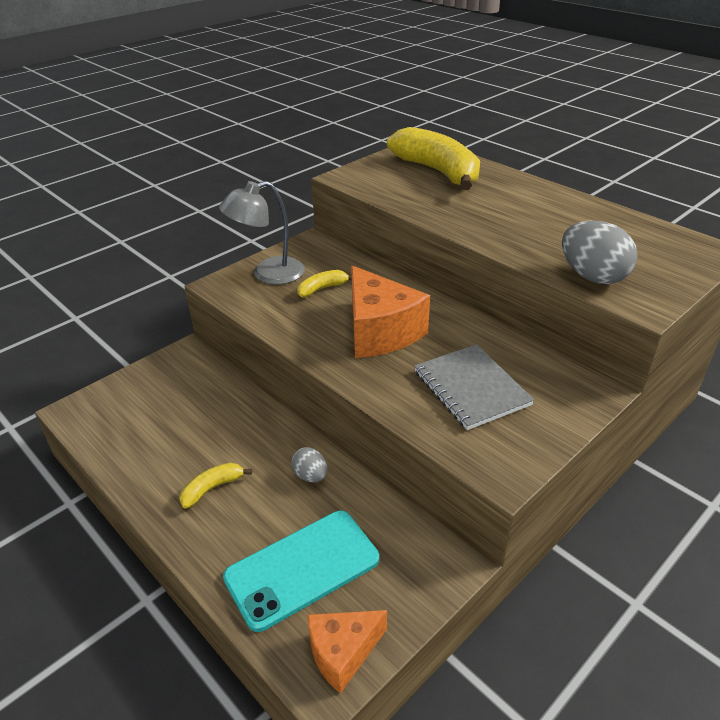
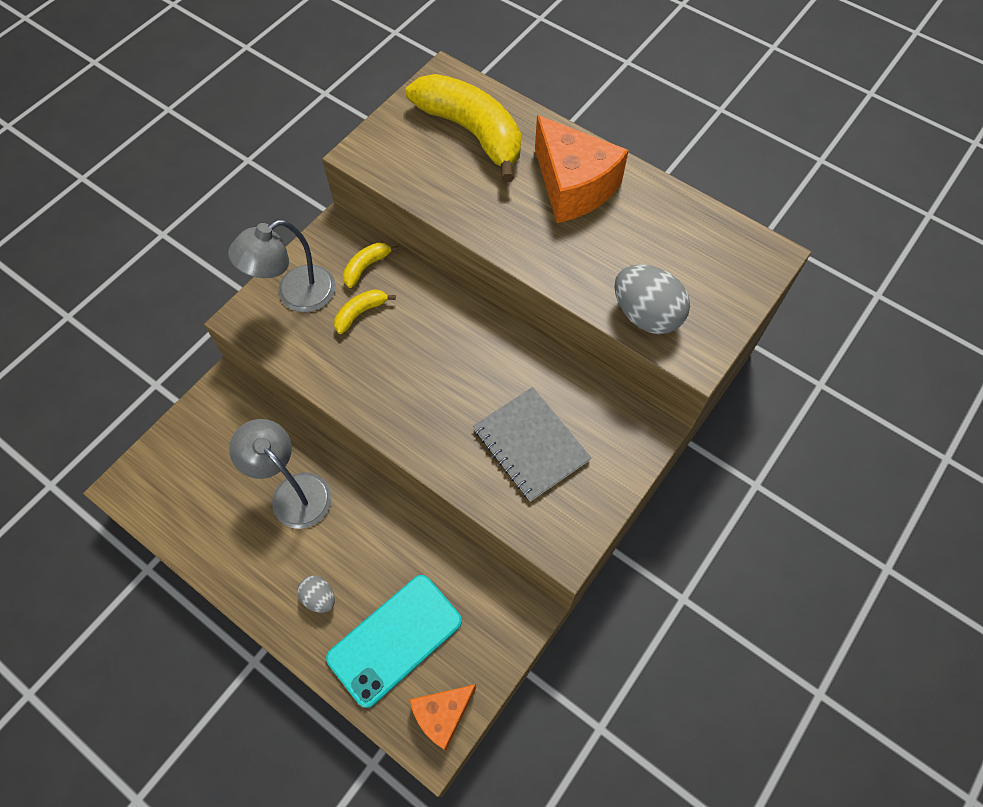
camera: 10 degrees left, 25 degrees up
yellow banana [179,463,252,509] -> yellow banana moved to [343,243,399,288]
grey egg [291,447,328,482] -> grey egg moved to [297,576,335,613]
orange cheese [351,266,430,358] -> orange cheese moved to [535,115,629,223]
none -> grey lamp [229,419,332,529]

